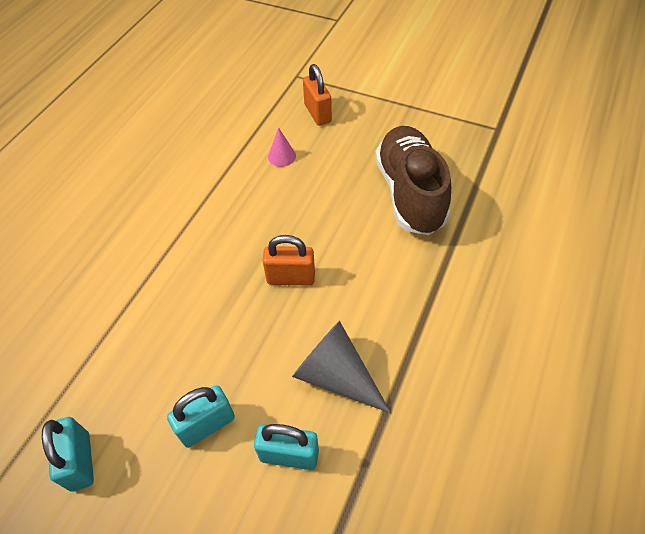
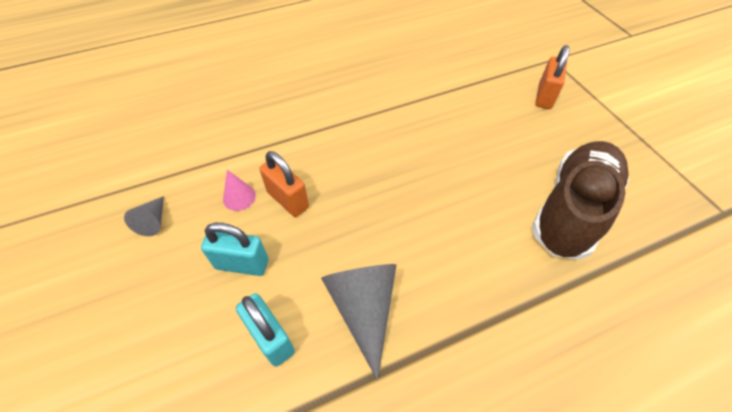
camera: 40 degrees right, 0 degrees up
turquoise padlock [42,417,94,492] -> grey cone [124,196,164,236]
orange padlock [263,235,315,286] -> orange padlock moved to [260,151,309,217]
pink cone [268,127,296,167] -> pink cone moved to [223,170,256,211]

